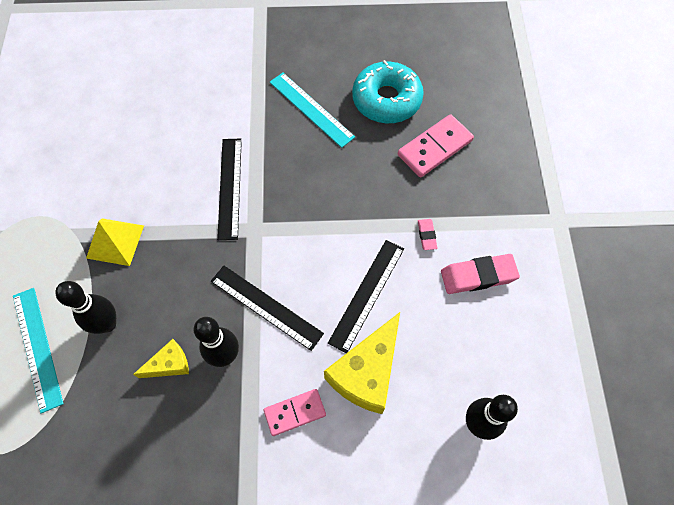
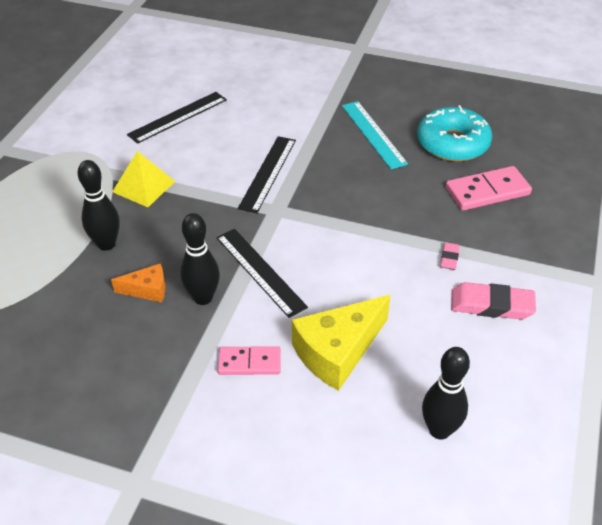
camera: 20 degrees right, 20 degrees down
turquoise ruler [13,288,64,413] -> none
yellow cheese [133,339,189,378] -> orange cheese [111,263,166,302]
black ruler [328,240,404,353] -> black ruler moved to [127,92,227,144]

